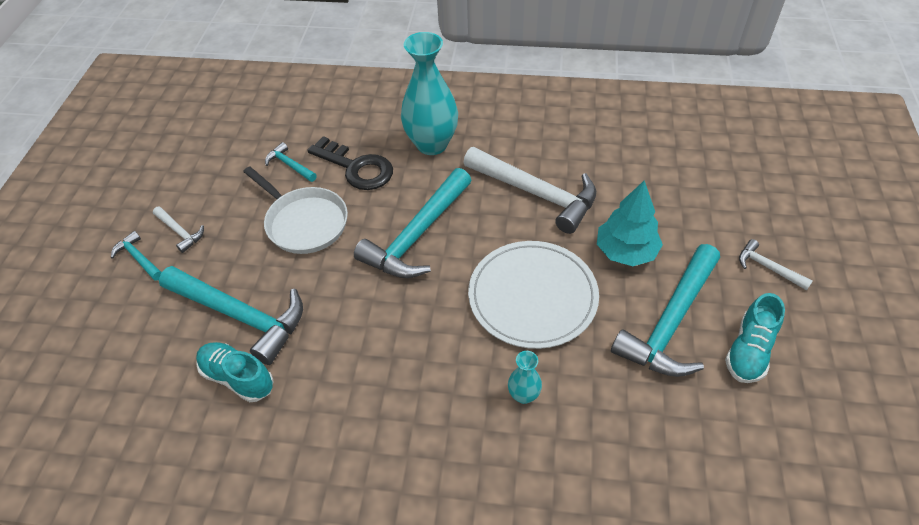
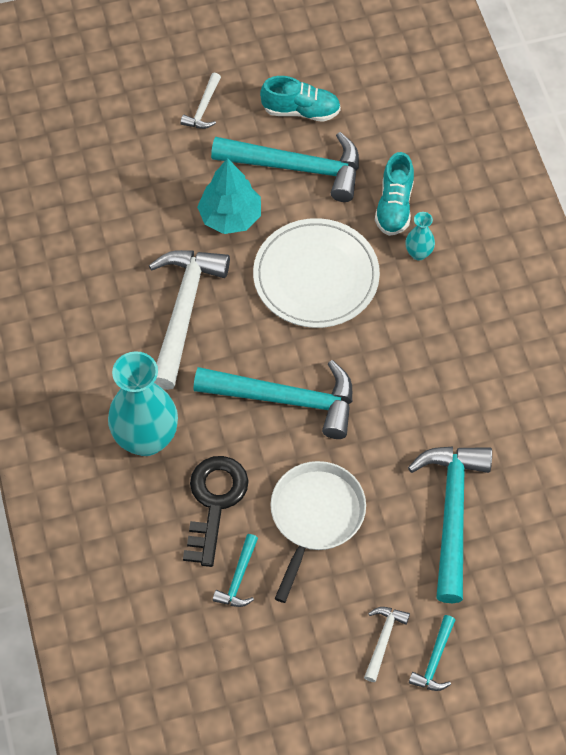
camera: 115 degrees left, 10 degrees up
turquoise shoe [196,342,274,402] -> turquoise shoe moved to [375,152,414,236]

